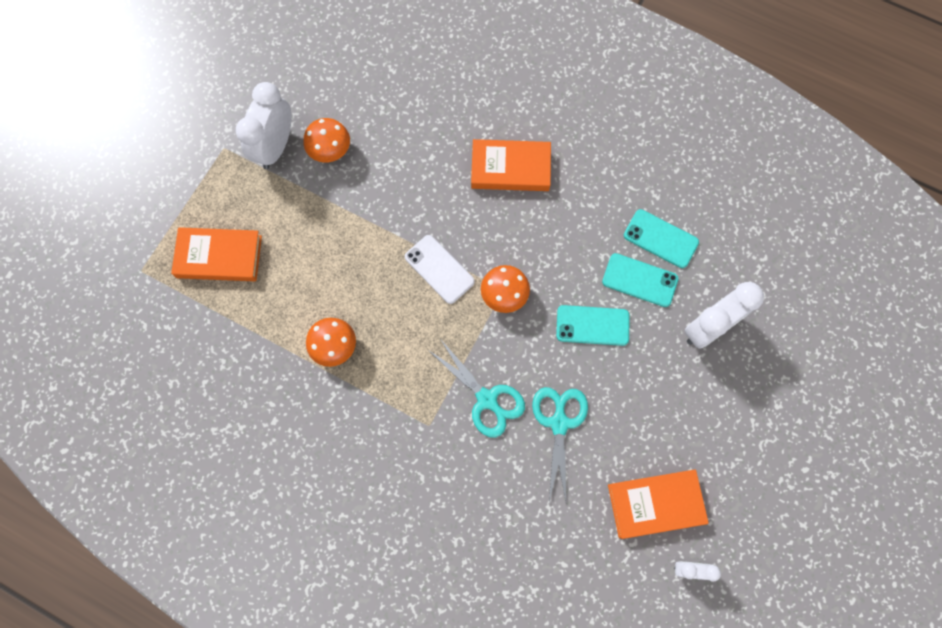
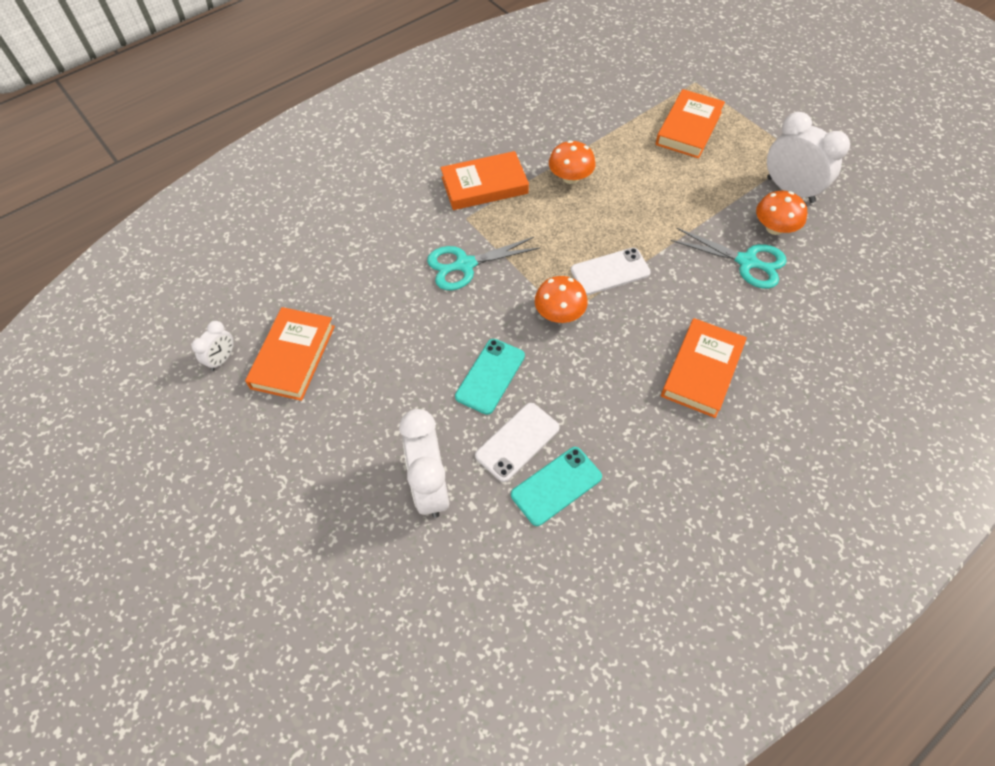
camera: 115 degrees right, 15 degrees down
turquoise scissors [532,387,588,501] -> turquoise scissors moved to [671,228,787,289]
turquoise phone [602,253,679,307] -> white phone [475,403,560,482]
none -> orange book [441,151,529,210]

